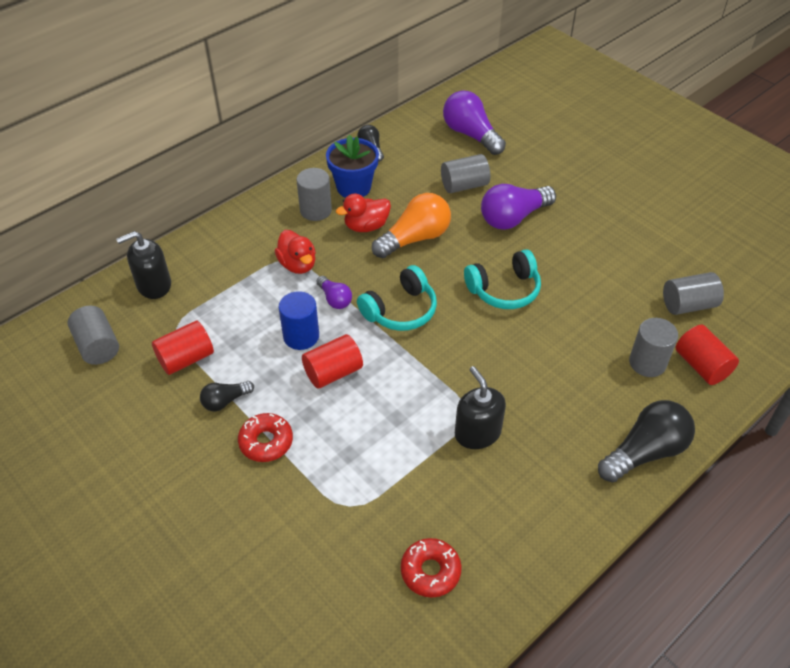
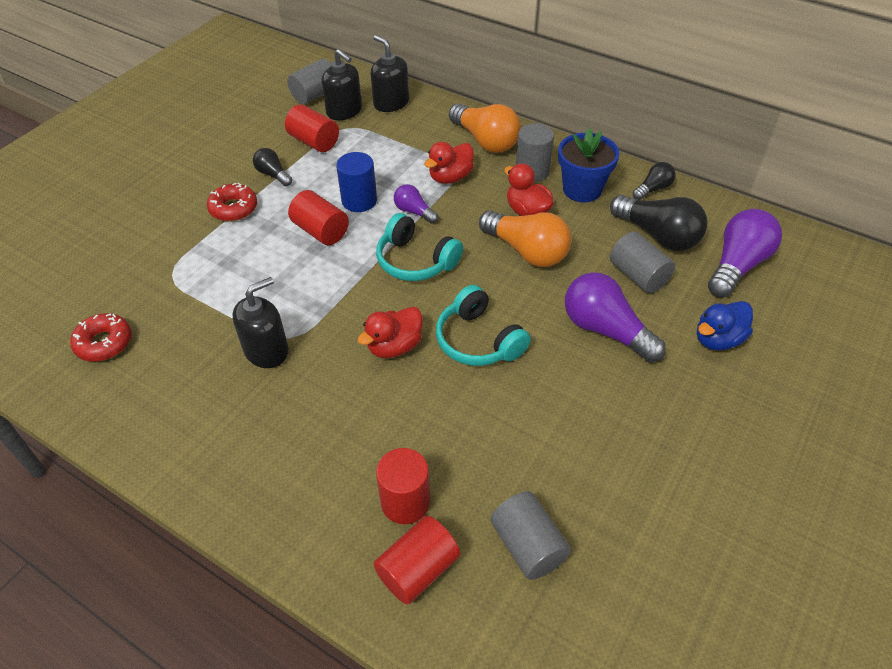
camera: 75 degrees right, 0 degrees up
purple light bulb [317,276,352,309] -> purple light bulb turned 90 degrees clockwise [394,184,438,224]
black light bulb [598,400,695,482] -> black light bulb moved to [610,195,707,251]
grey cylinder [629,318,678,377] -> red cylinder [376,448,430,525]
none -> black soap dispenser [322,49,362,120]
none -> red duck [358,307,423,358]
none -> orange light bulb [449,103,521,153]
none -> blue duck [697,301,753,350]

